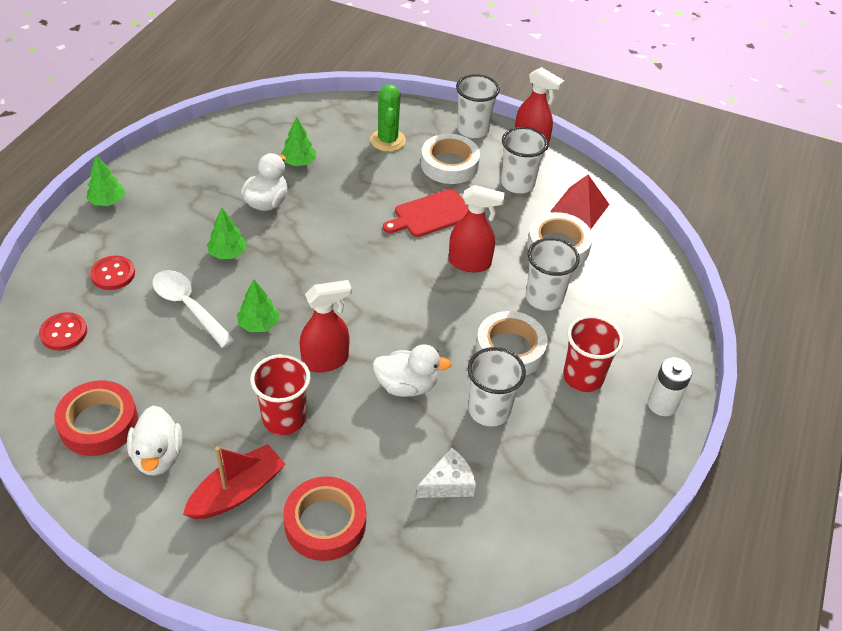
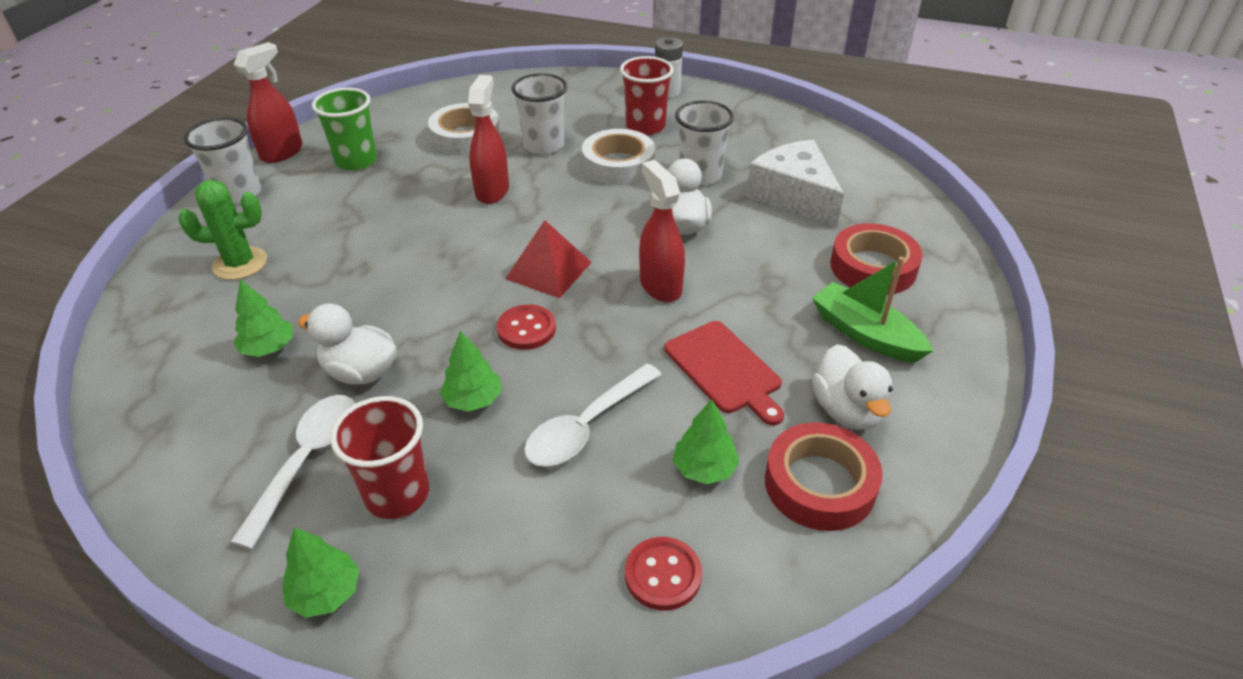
camera: 90 degrees left, 5 degrees down
red button [90,256,135,290] -> red button moved to [497,305,556,350]
white duck [127,405,183,476] -> white duck turned 90 degrees clockwise [812,344,893,430]
red boat [183,444,286,519] -> green boat [812,257,933,363]
green tree [237,280,280,332] -> green tree moved to [673,399,740,484]
red cup [250,354,310,435] -> red cup moved to [330,396,429,519]
red cutting board [383,189,468,237] -> red cutting board moved to [664,321,784,425]
white cheese [416,447,476,498] -> white cheese [746,140,844,228], size x1.73
white tape [421,134,480,184] -> none
white cup [501,127,548,193] -> green cup [312,88,377,171]
red pyramid [550,175,610,229] -> red pyramid moved to [505,220,592,298]
none -> white spoon [230,395,355,550]

